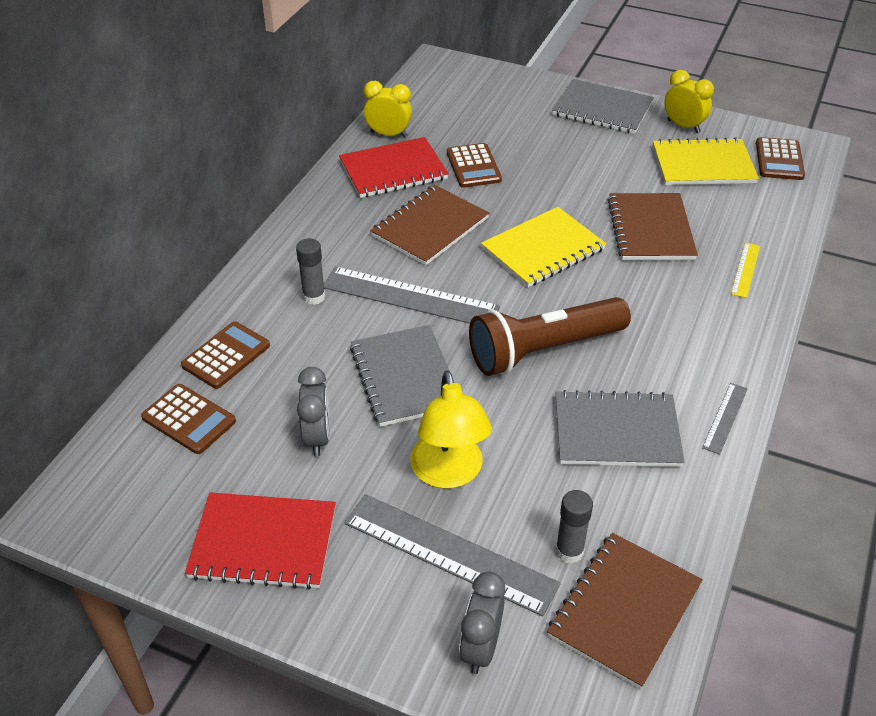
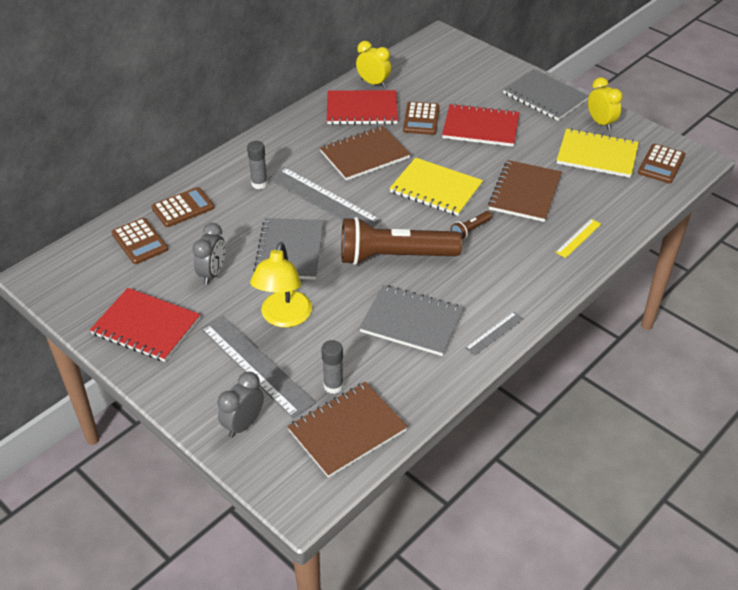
camera: 20 degrees right, 0 degrees up
yellow notebook [481,207,606,287] -> yellow notebook turned 45 degrees clockwise [390,157,483,216]
none -> red notebook [442,104,519,147]
none -> brown flashlight [451,211,492,239]

